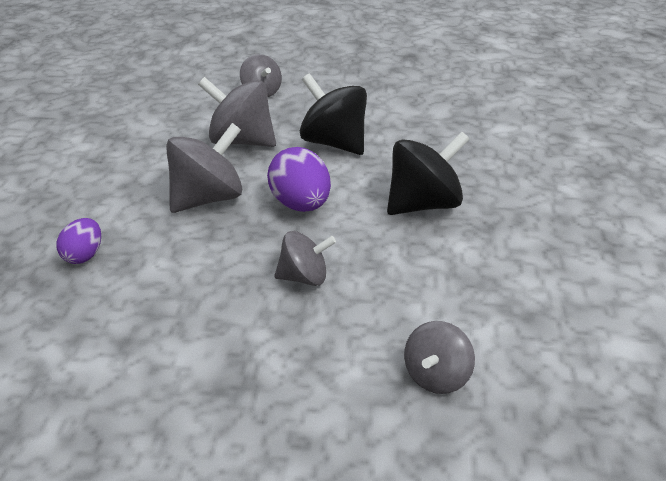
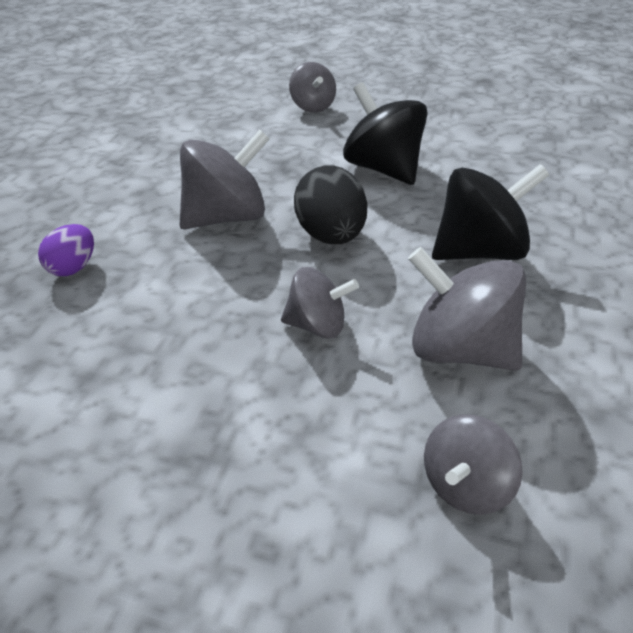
camera: 10 degrees right, 5 degrees up
grey spinning top [198,77,276,147] -> grey spinning top moved to [408,247,526,371]
purple egg [267,147,331,212] -> black egg [294,165,367,244]

